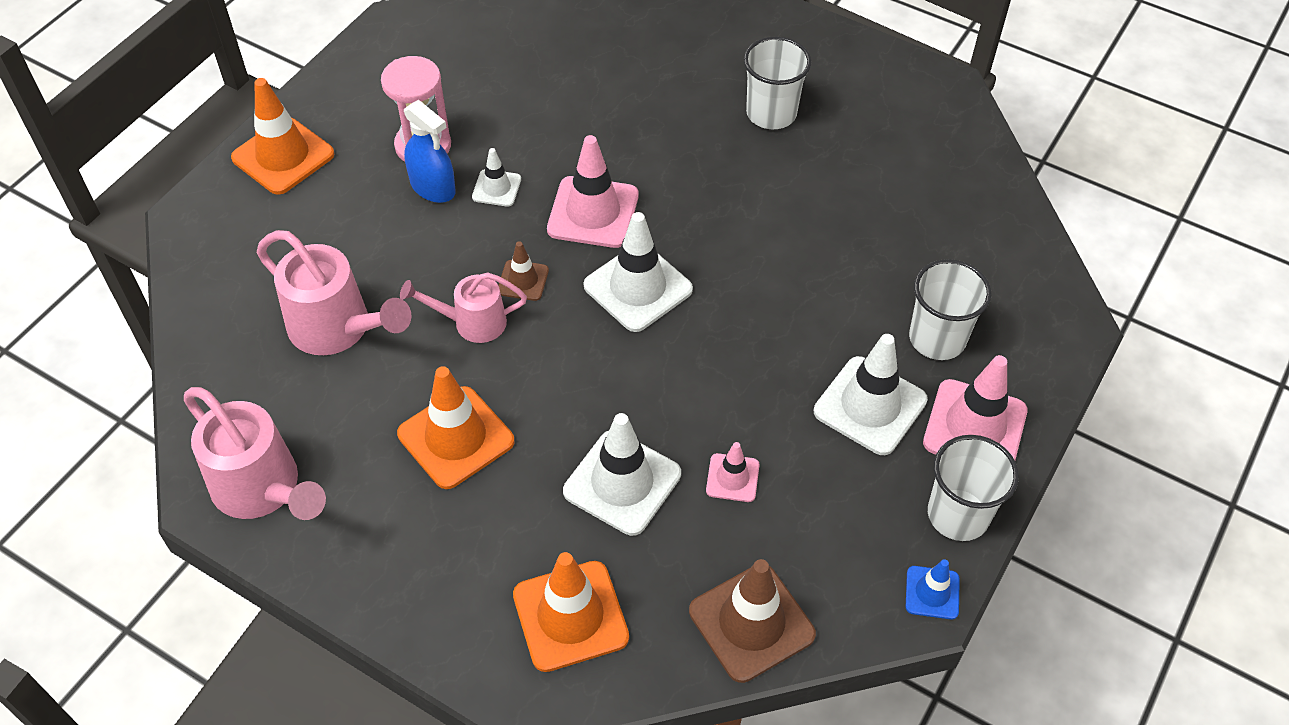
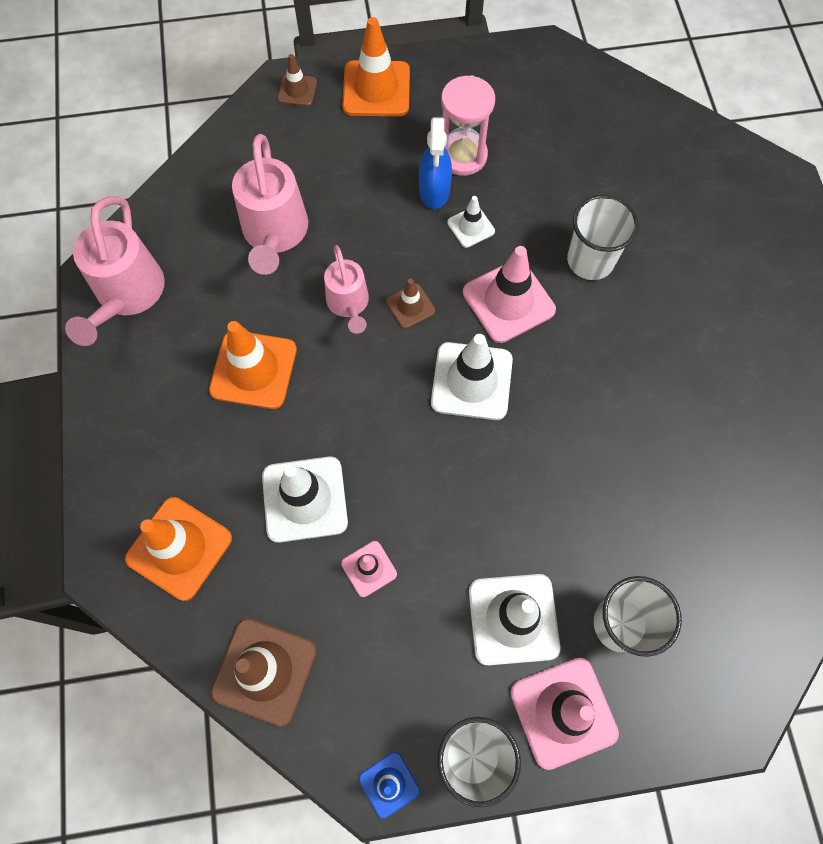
camera: 50 degrees right, 15 degrees up
pink watering can [400,273,527,343] -> pink watering can turned 150 degrees counterclockwise [324,245,369,334]
white cup [744,36,811,129] -> white cup moved to [567,195,639,280]
none -> brown traffic cone [277,54,317,106]

